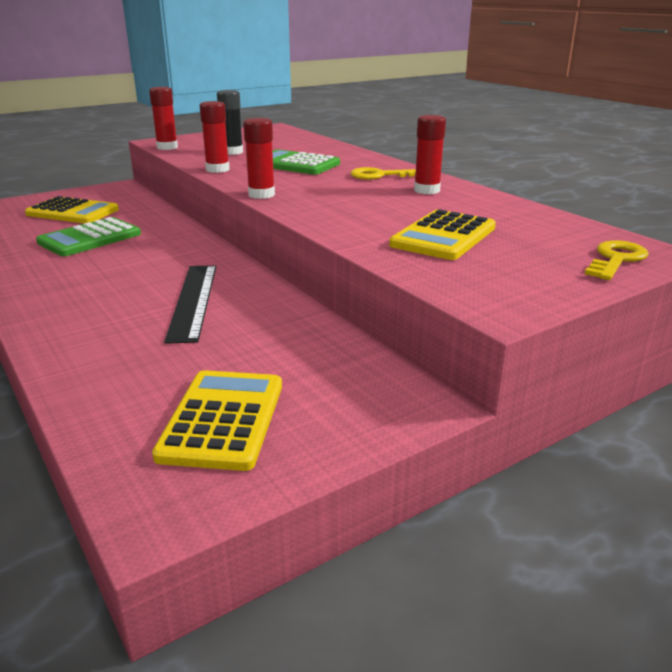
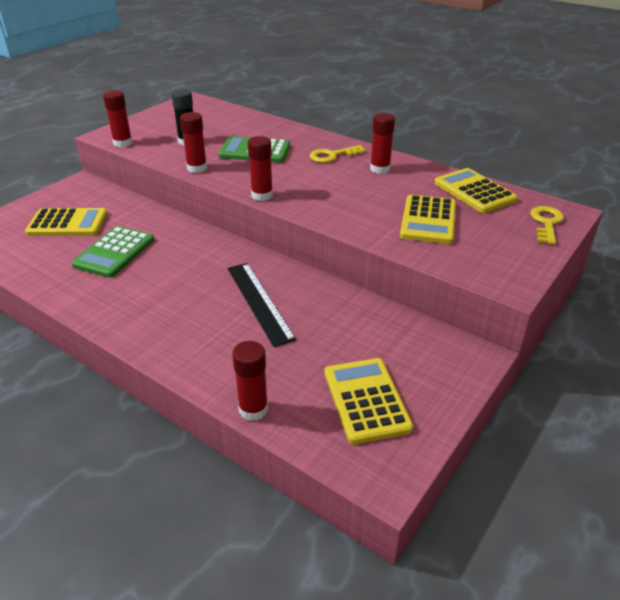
camera: 20 degrees left, 10 degrees up
none -> red glue stick [232,341,268,421]
none -> yellow calculator [434,168,518,213]

